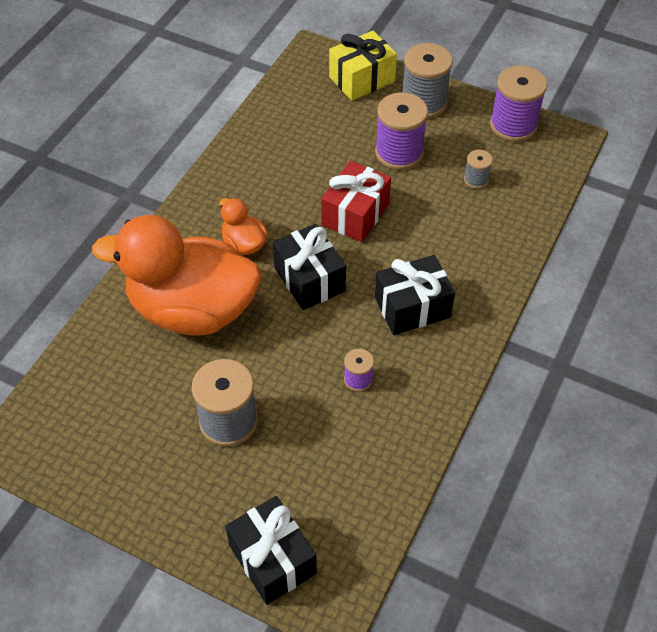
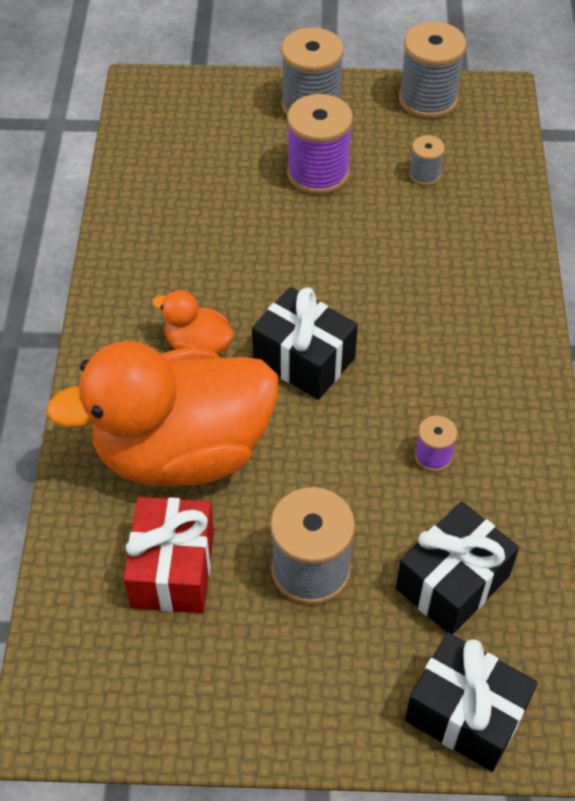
camera: 25 degrees left, 0 degrees up
red gift [321,161,391,242] -> red gift moved to [124,497,214,613]
yellow gift [329,31,397,101] -> none
black gift [375,255,455,335] -> black gift moved to [396,501,519,634]
purple spool [490,66,547,142] -> grey spool [399,21,466,119]

